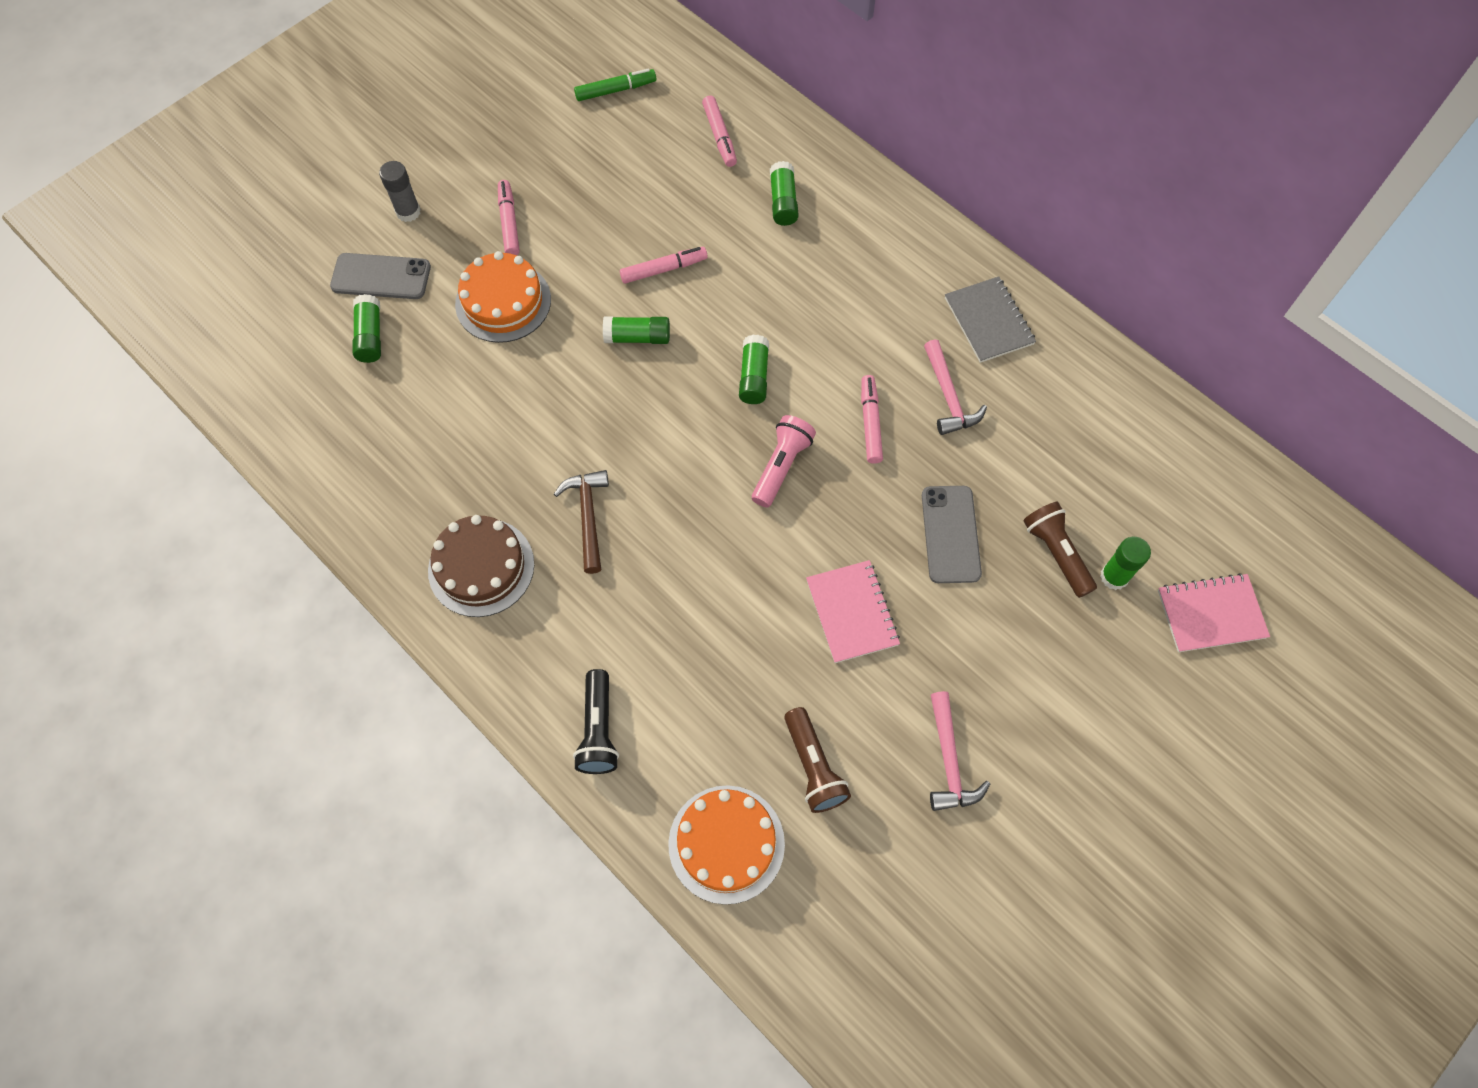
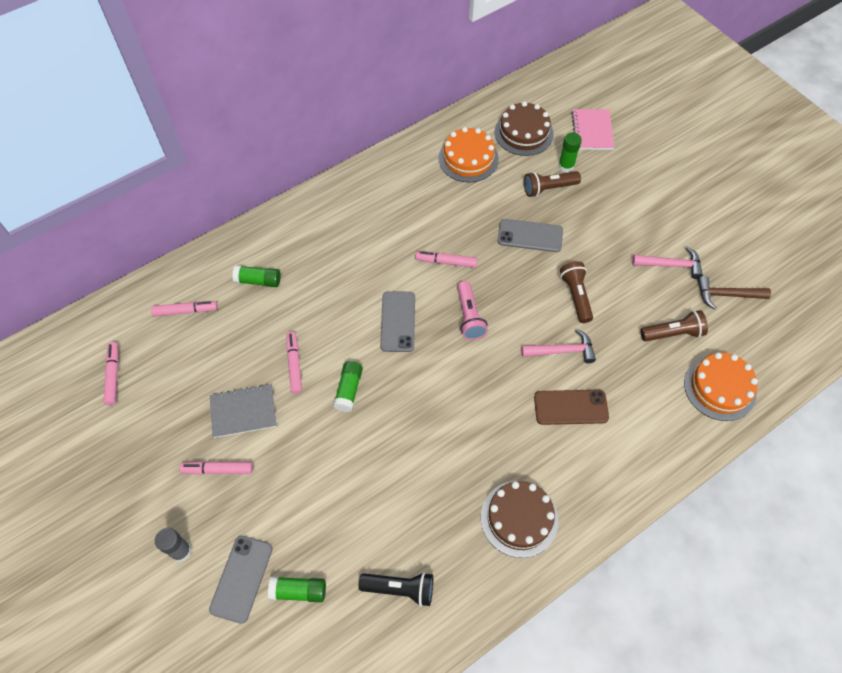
camera: 80 degrees left, 5 degrees down
orange cake [455,251,551,343] -> orange cake moved to [438,127,499,182]
brown hammer [554,470,609,574] -> brown hammer moved to [698,276,771,310]
black flashlight [573,669,619,774] -> black flashlight moved to [358,572,433,606]
green marker [574,68,656,101] -> pink marker [104,342,119,405]
green glue stick [739,335,769,404] -> grey phone [380,291,415,352]
pink flashlight [752,415,816,507] -> pink flashlight turned 135 degrees counterclockwise [457,281,488,340]
pink notebook [806,560,900,663] -> brown flashlight [560,261,593,323]
pink hammer [924,339,987,435] -> pink hammer moved to [521,329,596,363]
grey notebook [945,276,1036,363] -> grey notebook moved to [210,384,277,438]
none -> brown cake [495,101,553,156]
none -> brown phone [534,390,609,425]

